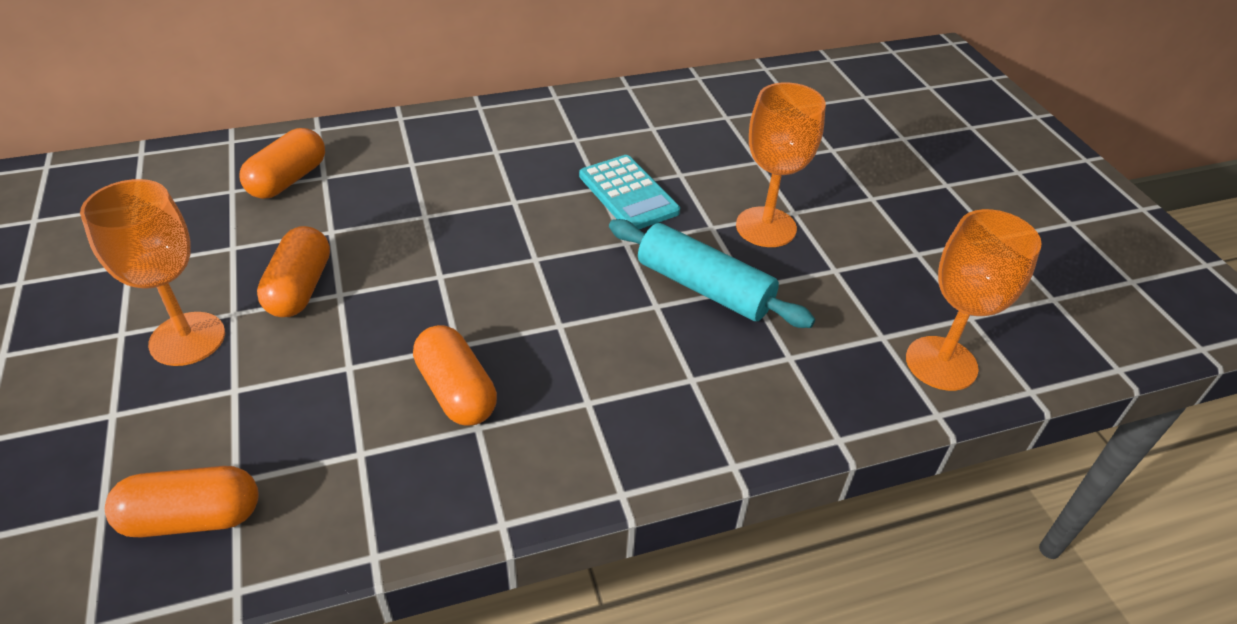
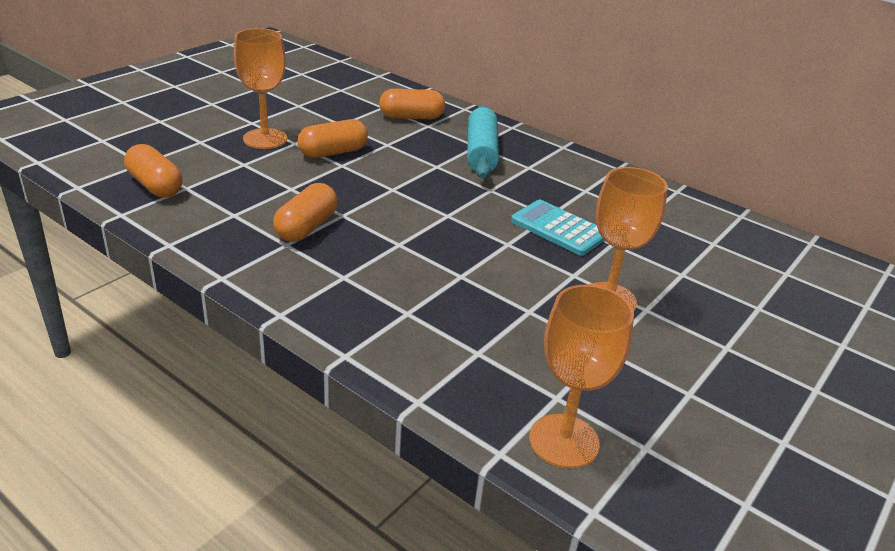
camera: 55 degrees right, 10 degrees down
turquoise calculator [579,155,680,229] -> turquoise calculator turned 105 degrees clockwise [511,200,605,256]
turquoise rolling pin [609,219,815,328] -> turquoise rolling pin moved to [467,105,499,179]

